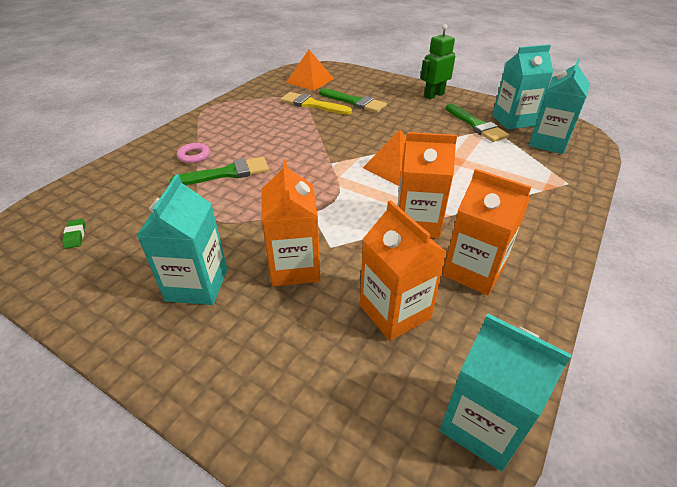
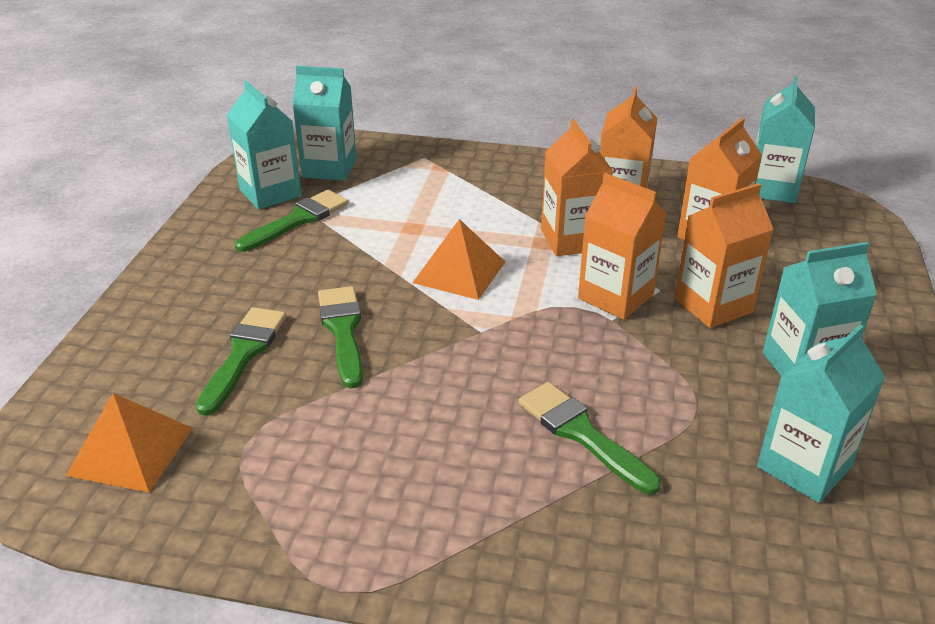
camera: 110 degrees left, 5 degrees down
green eraser [62,219,85,249] -> none
pink ring [177,143,210,163] -> none
yellow brush [280,92,352,115] -> none
green robot [420,24,455,99] -> none
none -> green brush [318,286,363,389]
none -> orange carton [578,173,666,320]
none -> turquoise carton [757,324,885,503]

